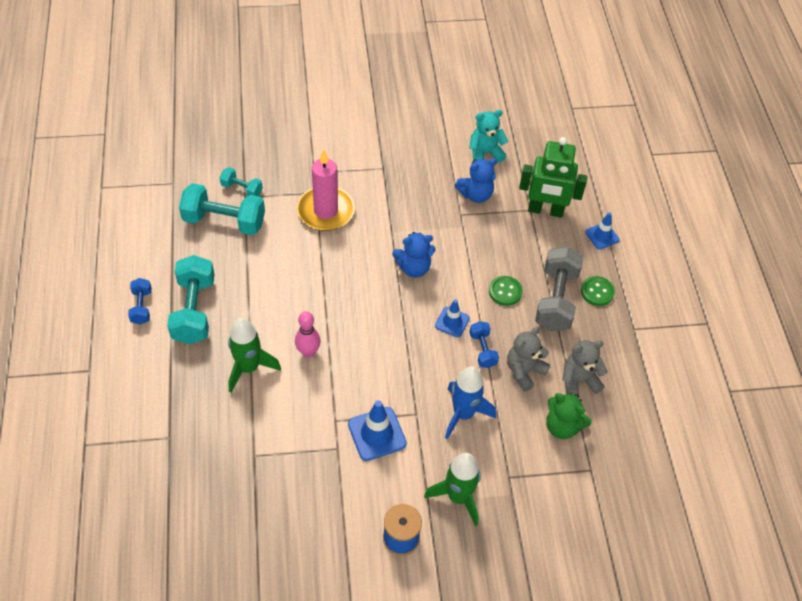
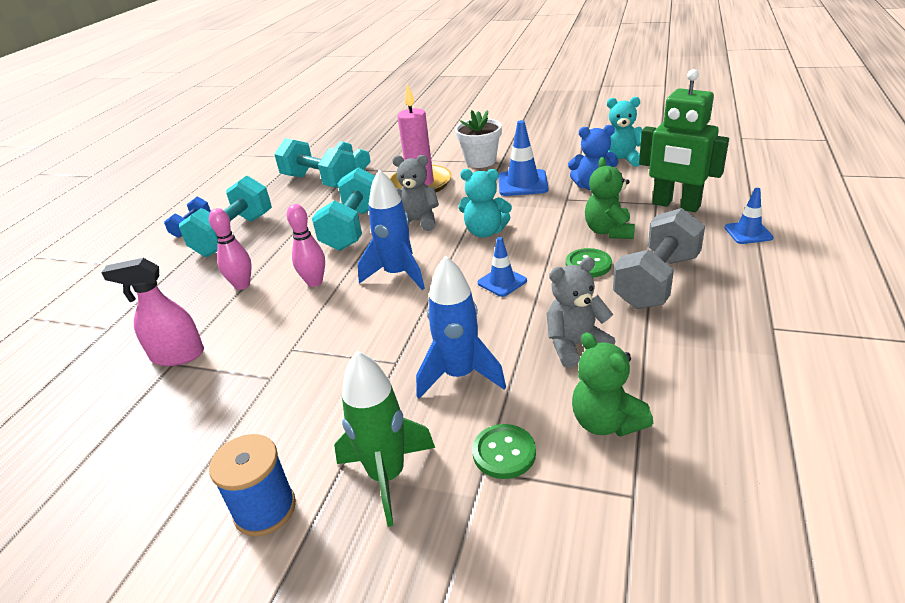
camera: 30 degrees right, 20 degrees down
green rocket [228,318,281,392] -> pink bowling pin [209,208,252,290]
blue traffic cone [348,400,407,461] -> blue traffic cone moved to [499,120,549,196]
blue teddy bear [392,232,435,277] -> turquoise teddy bear [459,169,512,238]
blue dumbbell [469,321,499,368] -> none
grey teddy bear [562,340,608,396] -> grey teddy bear moved to [392,155,439,231]
green button [581,276,615,306] -> green button moved to [472,424,536,479]
none -> pink spray bottle [101,258,204,366]
none -> turquoise dumbbell [312,167,375,251]
none -> blue rocket [358,170,425,290]
none -> white flower pot [455,110,502,168]
none -> green teddy bear [585,157,635,239]

